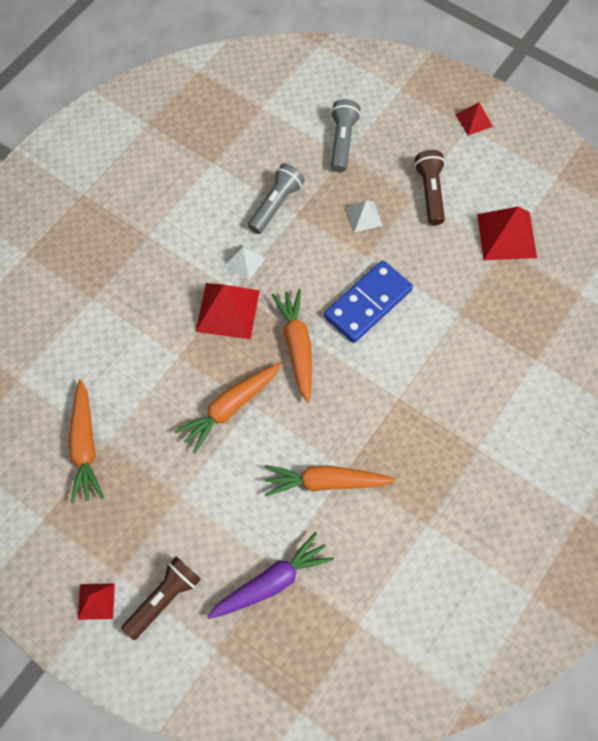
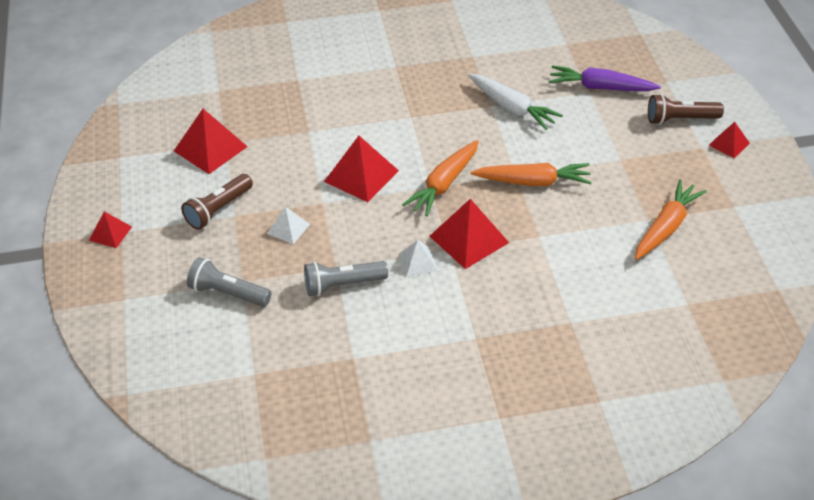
camera: 135 degrees left, 20 degrees down
orange carrot [265,465,396,496] -> white carrot [468,74,563,130]
blue domino [324,260,413,343] -> red pyramid [324,136,399,202]
grey flashlight [331,99,361,172] -> grey flashlight turned 60 degrees clockwise [187,257,272,307]

